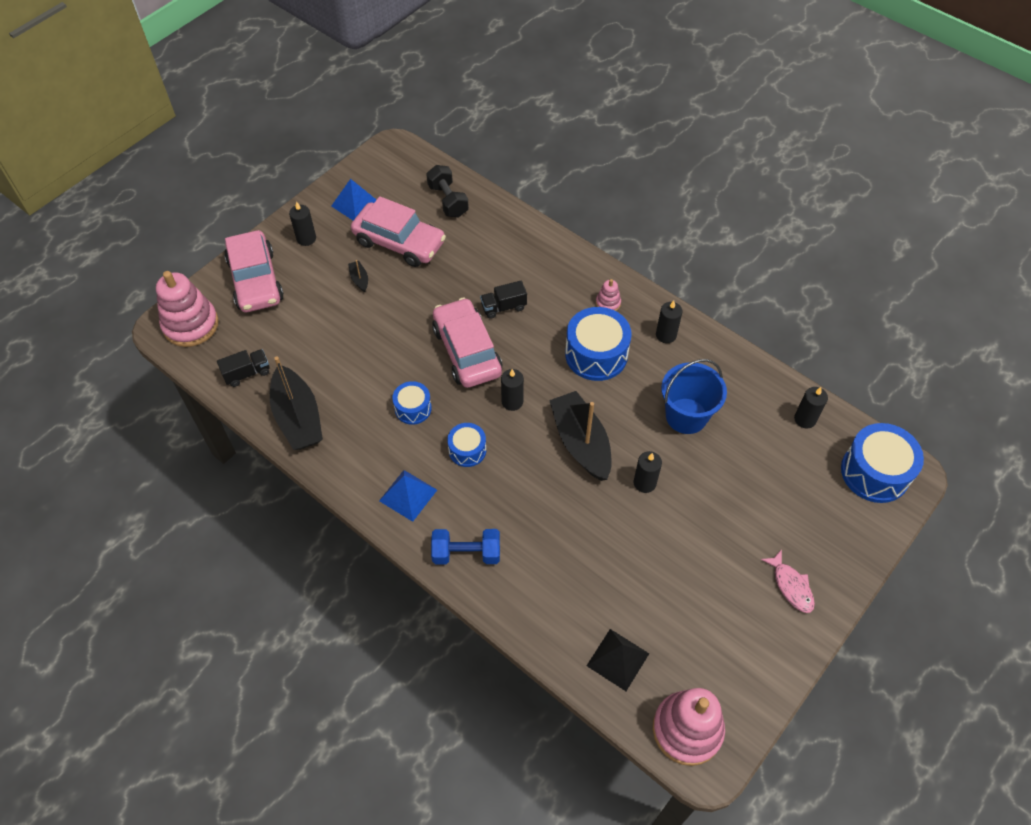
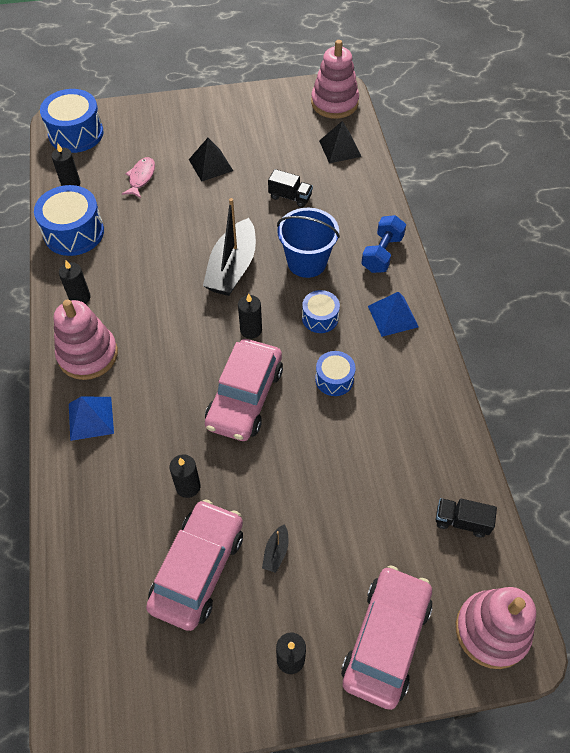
camera: 140 degrees left, 0 degrees up
black boat [270,356,323,450] -> none
blue pyramid [331,179,376,220] -> blue pyramid moved to [69,397,114,441]
pink car [351,196,446,267] -> pink car turned 45 degrees clockwise [146,499,243,631]
black dumbbell [426,165,469,217] -> none
blue dumbbell [431,529,500,565] -> blue dumbbell turned 75 degrees clockwise [361,215,406,273]
black truck [480,281,527,319] -> black truck moved to [268,169,313,207]
blue drum [565,307,632,381] -> blue drum moved to [34,185,104,256]
pink stacking toy [596,279,621,311] -> pink stacking toy [54,299,118,380], size x2.17
black candle [634,451,662,493] -> black candle moved to [169,454,201,498]
blue bucket [661,359,727,434] -> blue bucket moved to [277,208,340,278]
pink fish [761,549,815,613] -> pink fish moved to [122,157,155,198]
none -> black pyramid [189,138,233,182]

